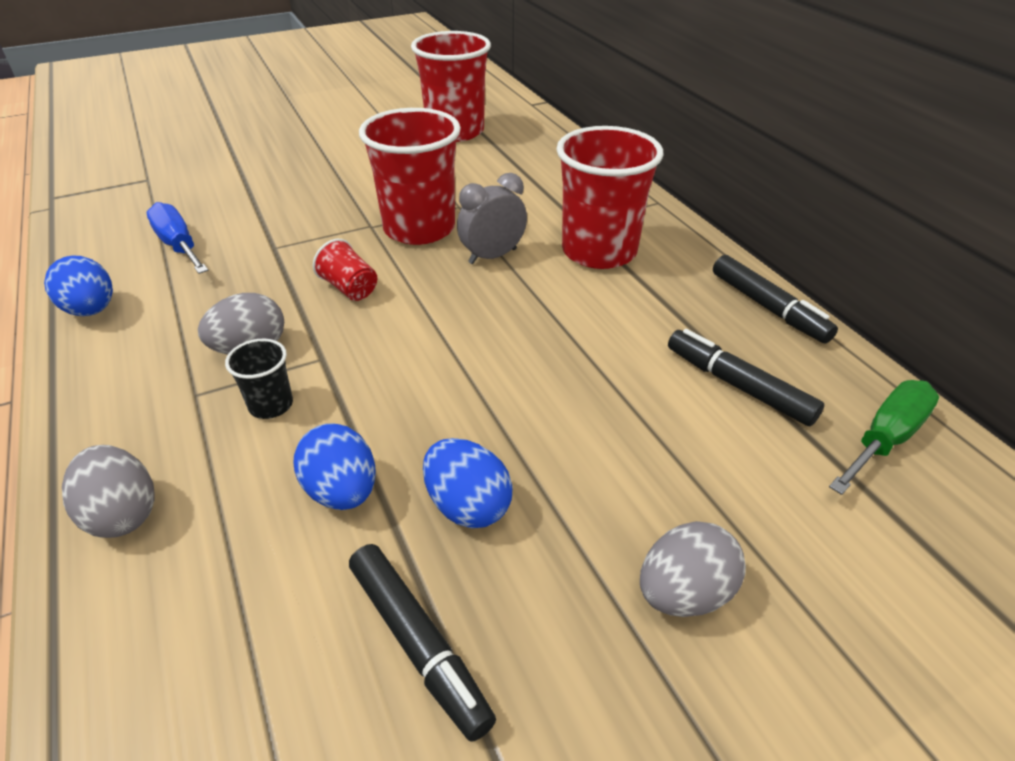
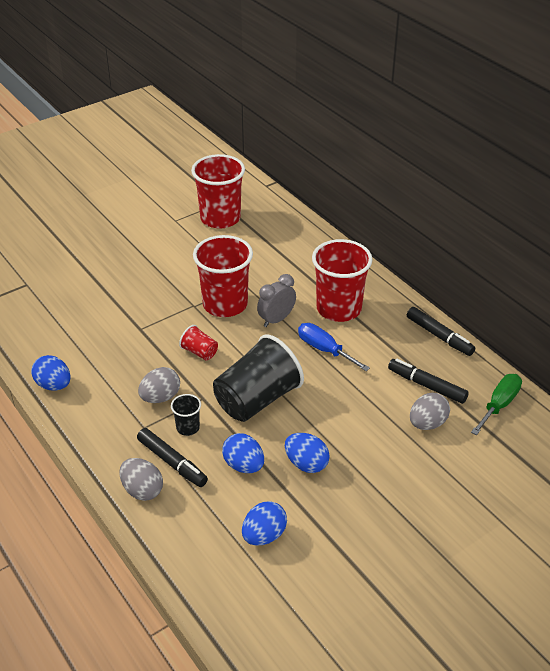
camera: 10 degrees left, 0 degrees up
blue screwdriver [146,202,209,274] -> blue screwdriver moved to [298,323,370,371]
black marker [349,544,496,742] -> black marker moved to [137,428,208,487]
grey egg [640,521,746,617] -> grey egg moved to [410,393,450,430]
none -> black cup [213,334,304,422]
none -> blue egg [242,501,287,545]

